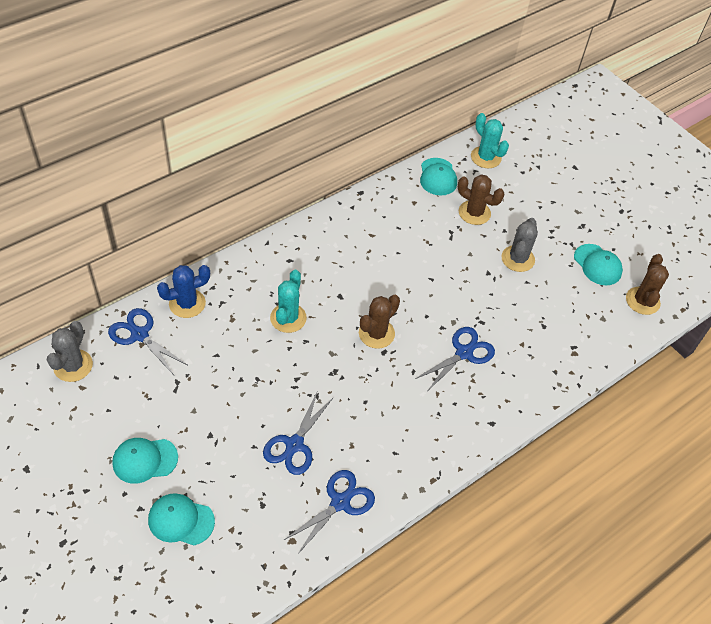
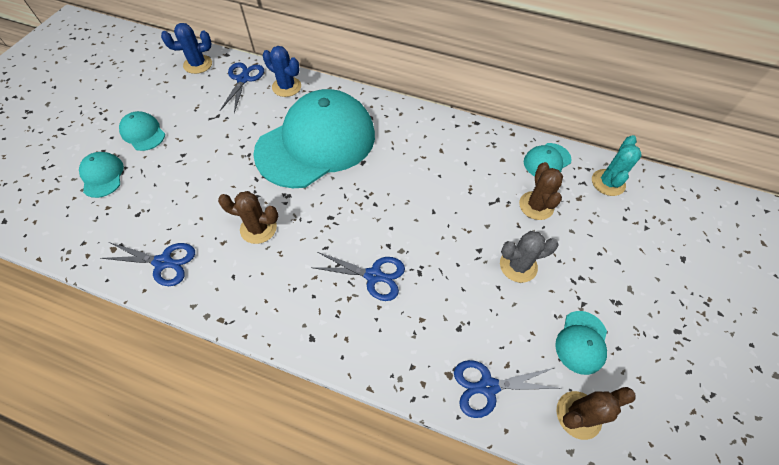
camera: 60 degrees right, 5 degrees up
grey cactus [47,321,93,382] -> blue cactus [161,23,212,74]
blue scissors [263,390,334,475] -> blue scissors moved to [454,360,562,418]
turquoise cactus [270,270,307,333] -> turquoise cap [253,89,375,188]
brown cactus [359,295,400,349] -> brown cactus moved to [218,191,278,244]

